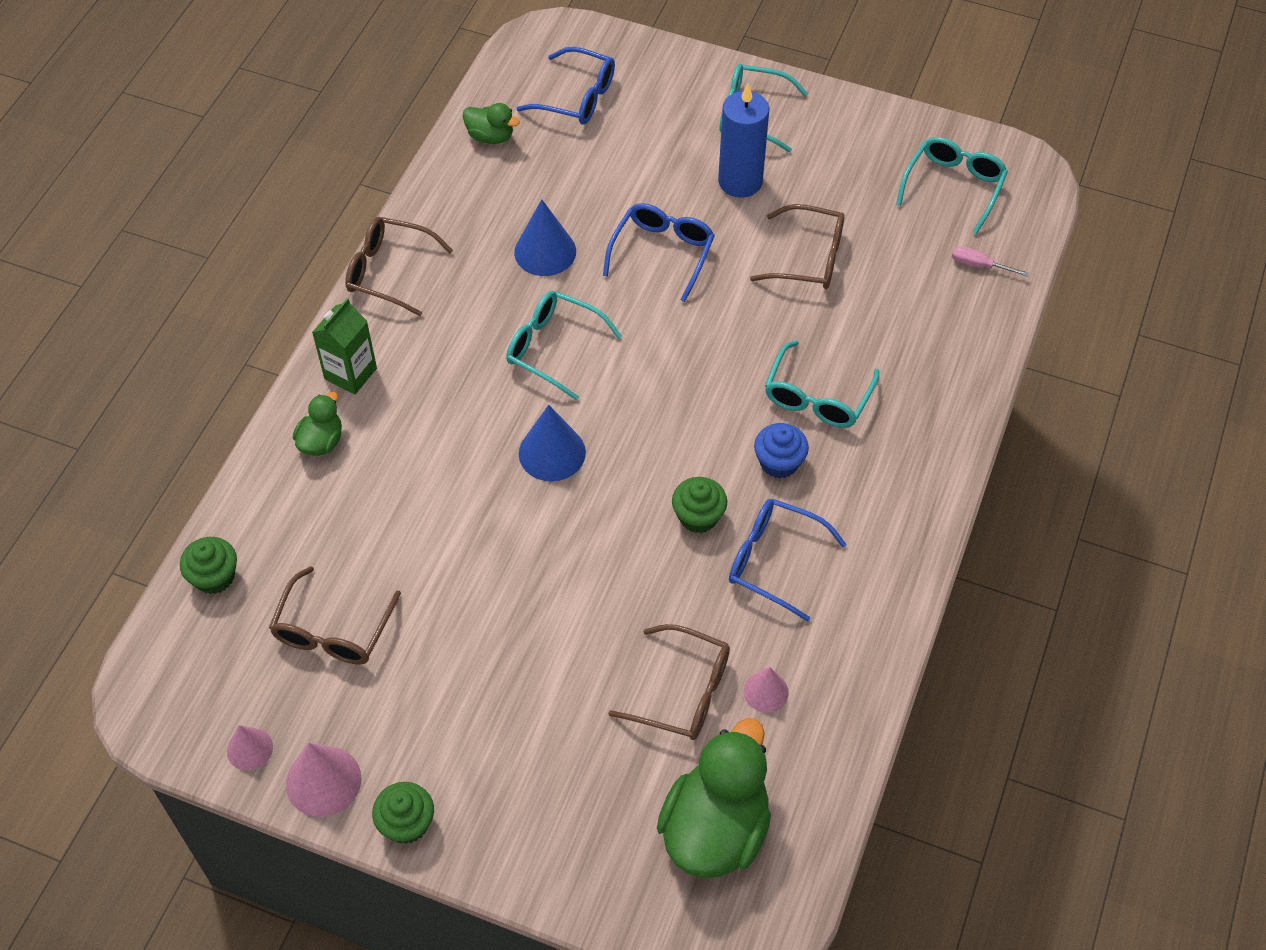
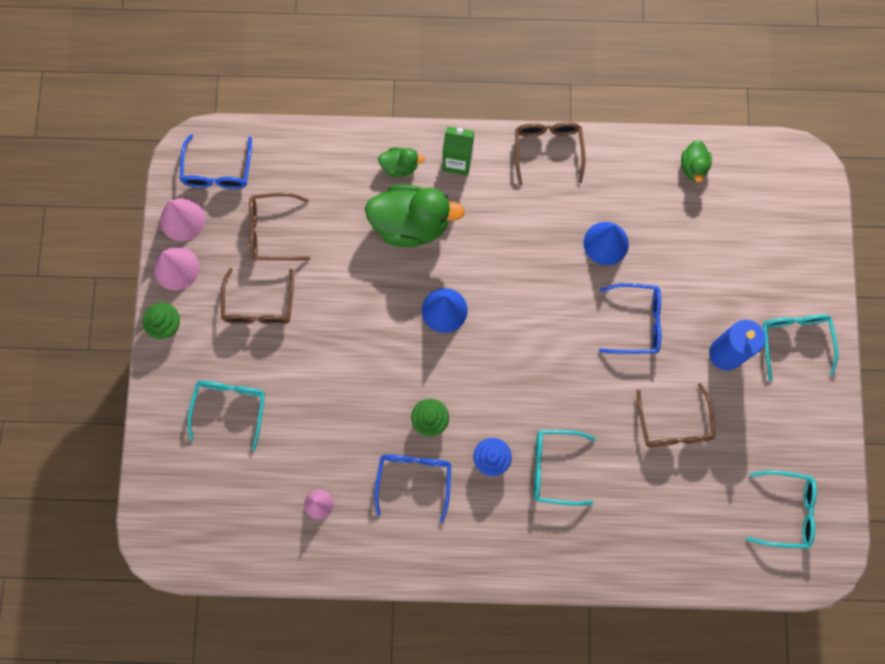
camera: 70 degrees right, 20 degrees up
green cupcake [180,537,237,594] -> none
pink cone [227,725,273,771] -> pink cone [160,198,205,241], size x1.62
turquoise glasses [506,291,622,401] -> turquoise glasses moved to [187,381,265,451]
blue glasses [516,47,615,125] -> blue glasses moved to [180,134,252,189]
brown glasses [608,624,730,740] -> brown glasses moved to [221,268,294,325]
green duck [657,718,771,878] -> green duck moved to [365,185,465,247]
pink screwdriver [952,246,1029,277] -> none

